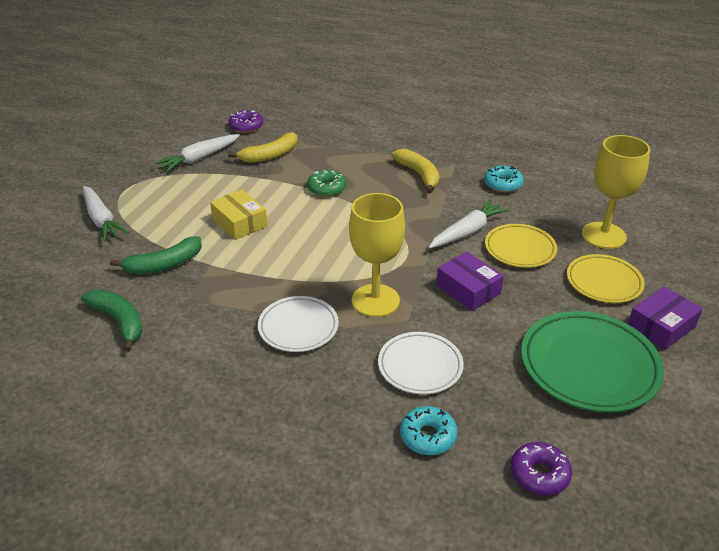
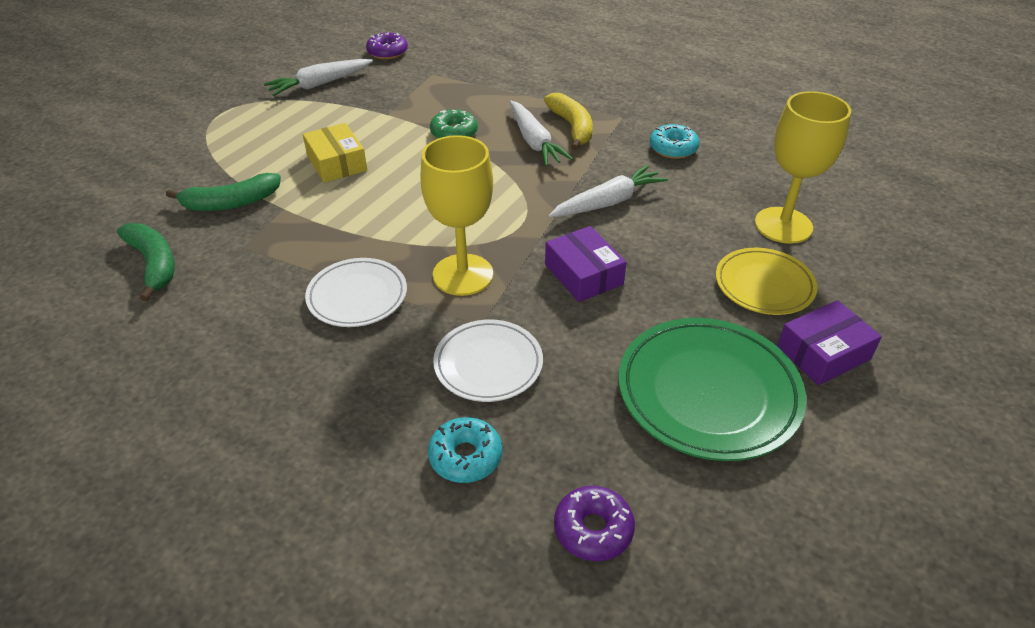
camera: 10 degrees right, 5 degrees up
white carrot [83,186,129,242] -> white carrot moved to [510,101,573,166]
yellow banana [228,132,298,163] -> none
yellow plate [485,224,557,268] -> none

